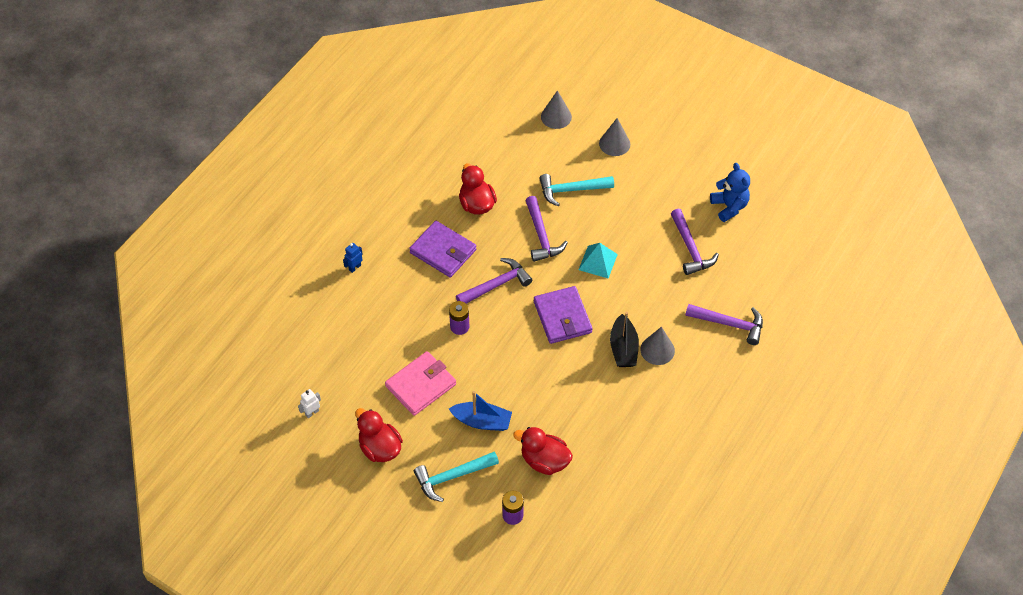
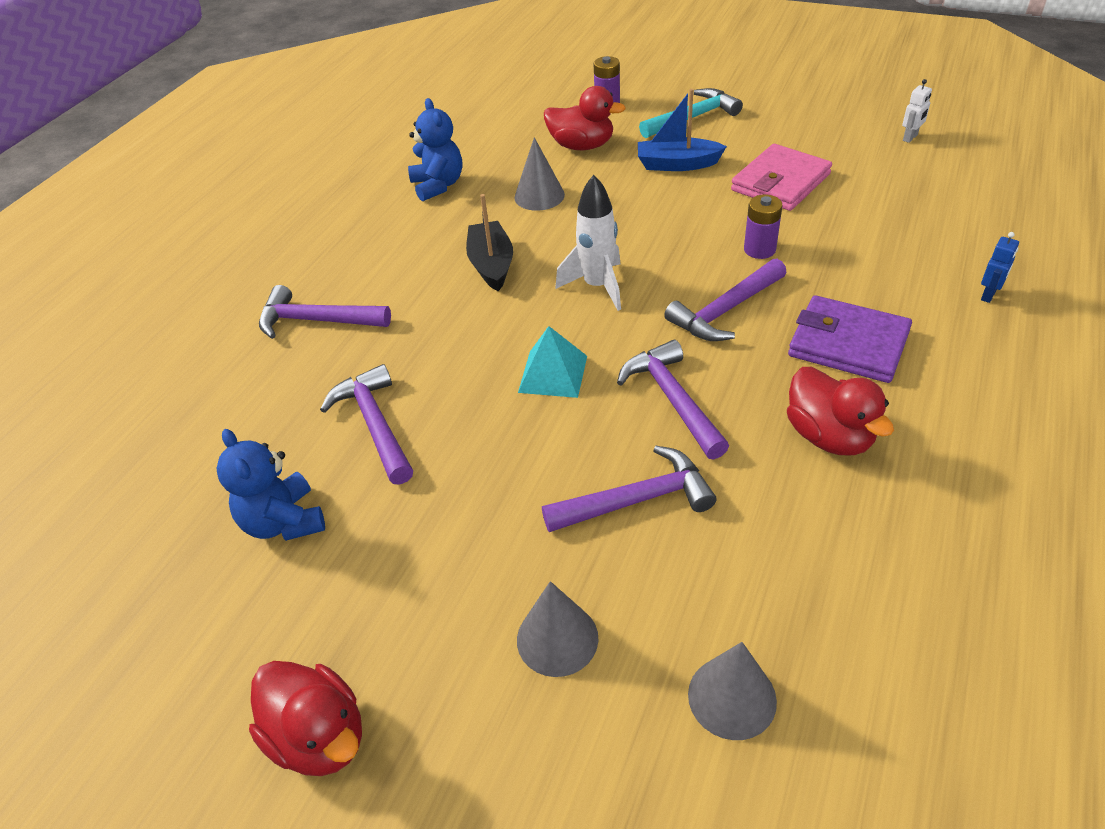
camera: 175 degrees right, 10 degrees down
red duck [355,408,403,462] -> red duck moved to [249,661,362,776]
purple wallet [534,286,593,344] -> white rocket [555,175,621,311]
turquoise hammer [539,174,614,206] -> purple hammer [542,446,717,532]
grey cone [640,327,675,365] -> grey cone moved to [514,137,565,211]
none -> blue teddy bear [408,98,462,202]

